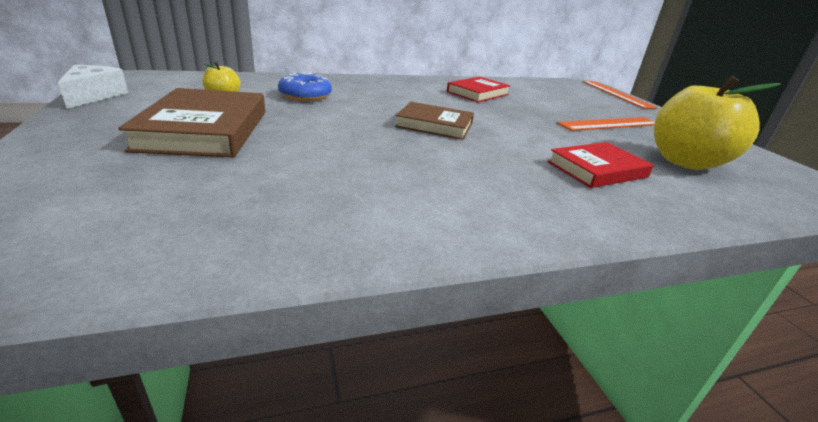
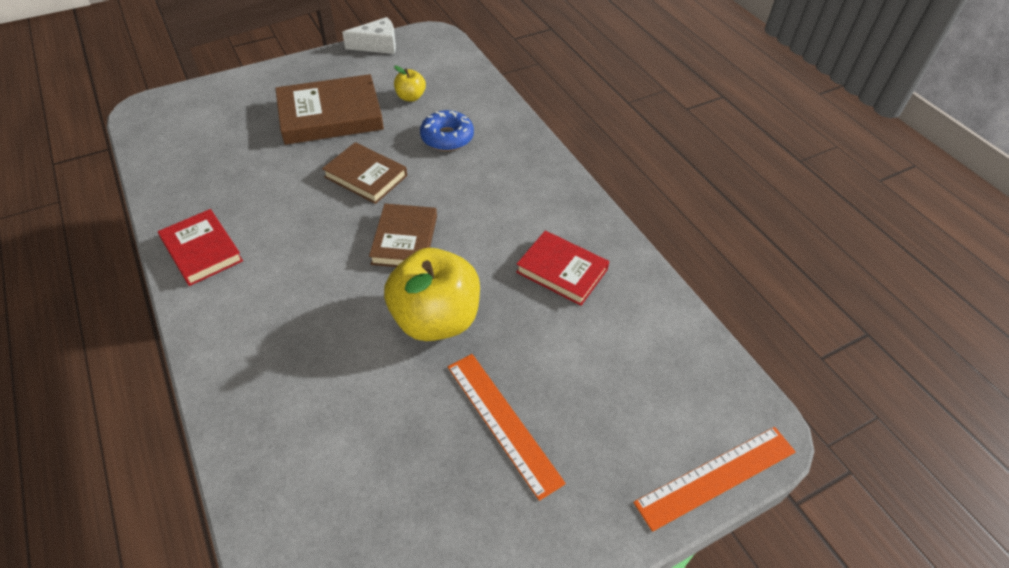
camera: 80 degrees right, 20 degrees up
red book [547,142,654,188] -> red book moved to [158,209,243,286]
yellow apple [654,76,781,170] -> yellow apple moved to [384,248,480,341]
none -> brown book [322,142,407,204]

